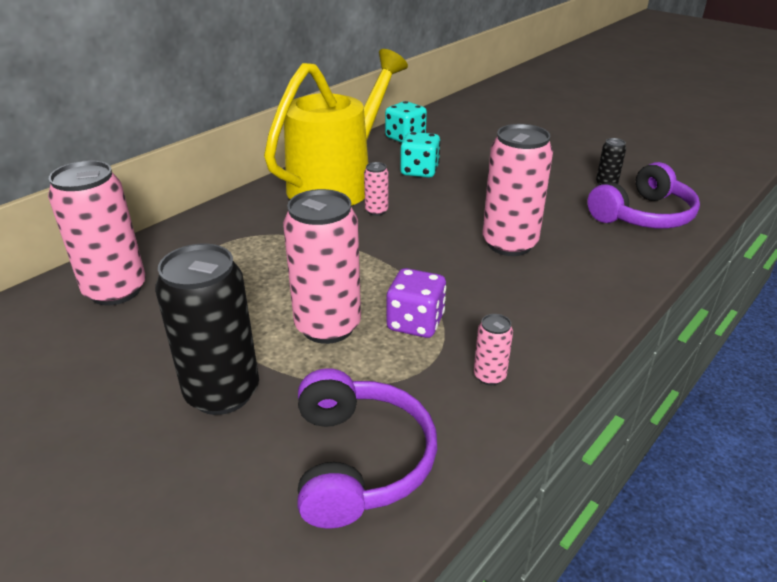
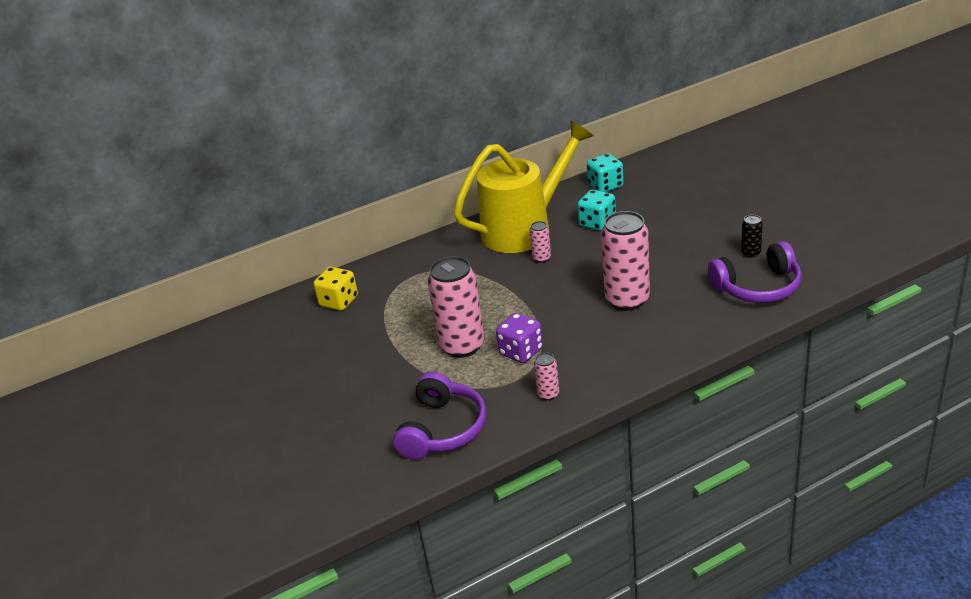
camera: 25 degrees right, 0 degrees up
pink can [48,160,146,306] -> yellow dice [313,267,358,311]
black can [155,244,259,415] -> none

